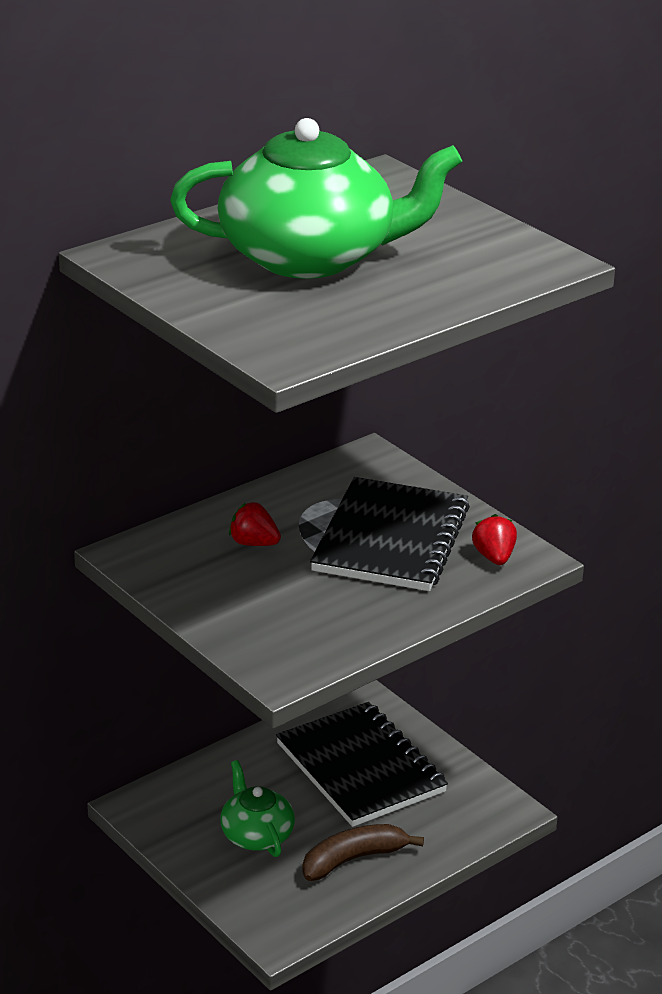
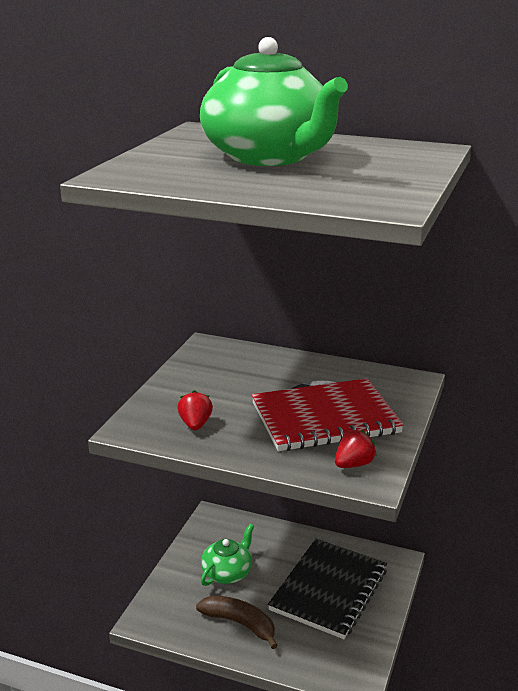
camera: 60 degrees right, 5 degrees down
red strawberry [229,502,281,546] -> red strawberry moved to [177,390,213,430]
black notebook [310,477,470,591] -> red notebook [252,378,404,451]

